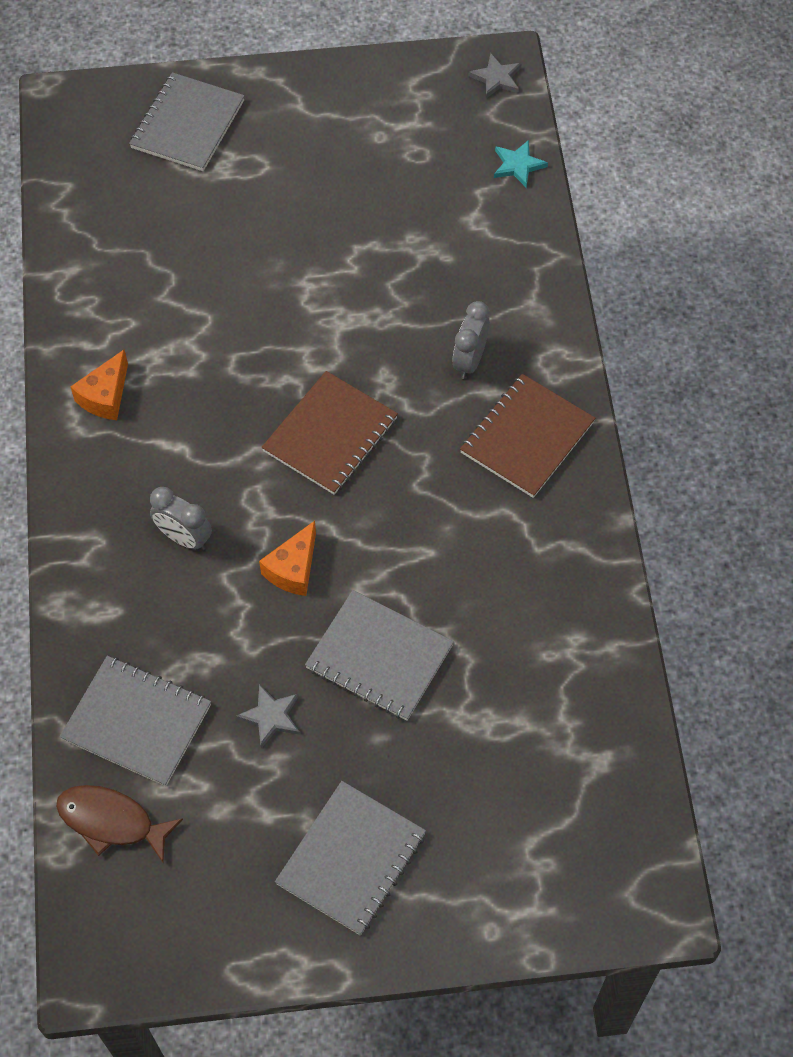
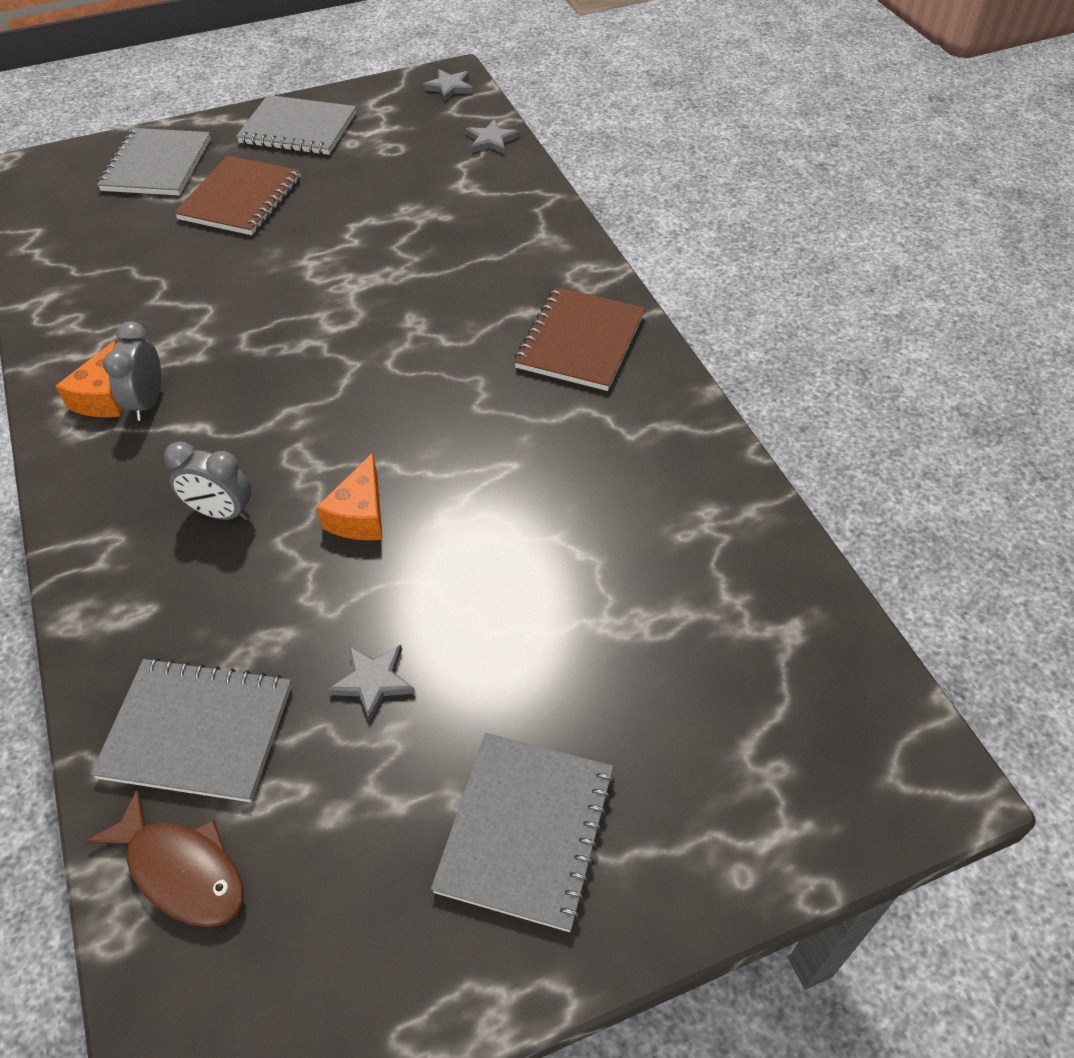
camera: 15 degrees left, 10 degrees down
brown fish [56,785,183,863] -> brown fish turned 150 degrees counterclockwise [85,789,244,927]
brown notebook [262,371,398,495] -> brown notebook moved to [174,155,301,235]
grey notebook [305,590,454,721] -> grey notebook moved to [236,95,356,155]
grey clock [453,301,490,379] -> grey clock moved to [103,321,161,421]
turquoise star [494,140,548,188] -> grey star [465,119,519,154]

